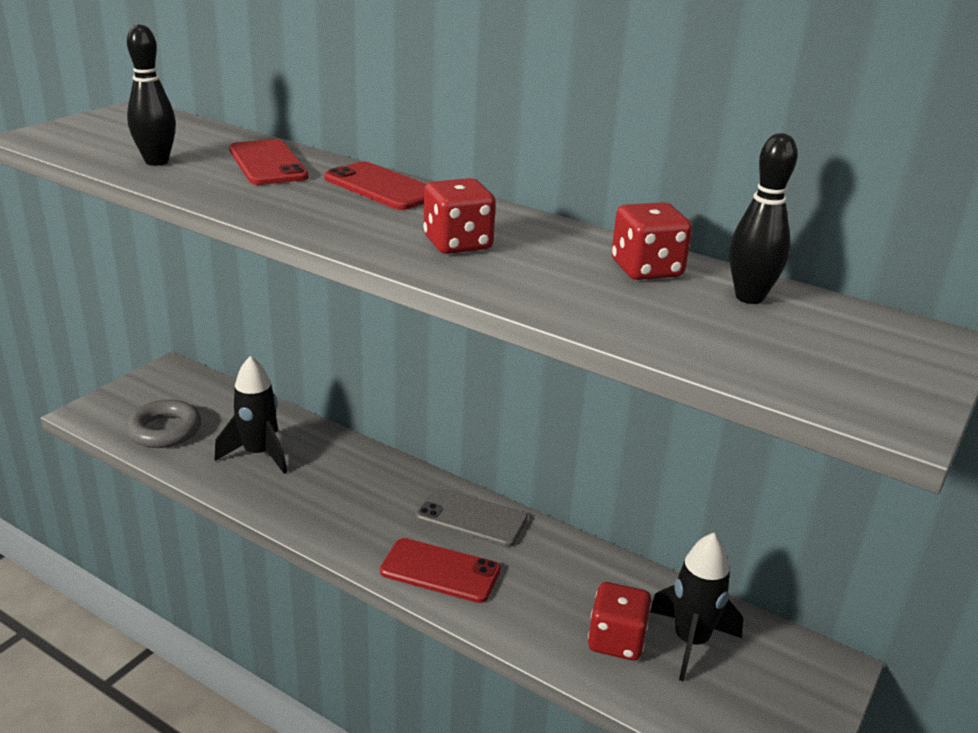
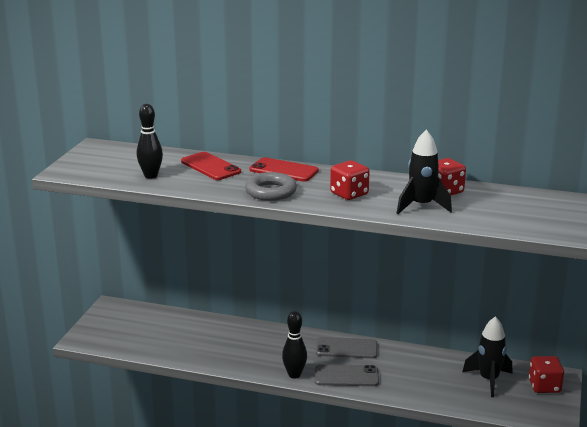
camera: 15 degrees left, 5 degrees down
grey ring [126,400,202,448] -> grey ring moved to [245,172,297,201]
black rocket [214,356,287,474] -> black rocket moved to [397,130,452,214]
red phone [380,538,501,603] -> grey phone [315,364,379,386]
red dice [588,582,652,660] -> red dice moved to [529,356,564,393]
black bowling pin [729,133,797,304] -> black bowling pin moved to [282,311,307,379]

